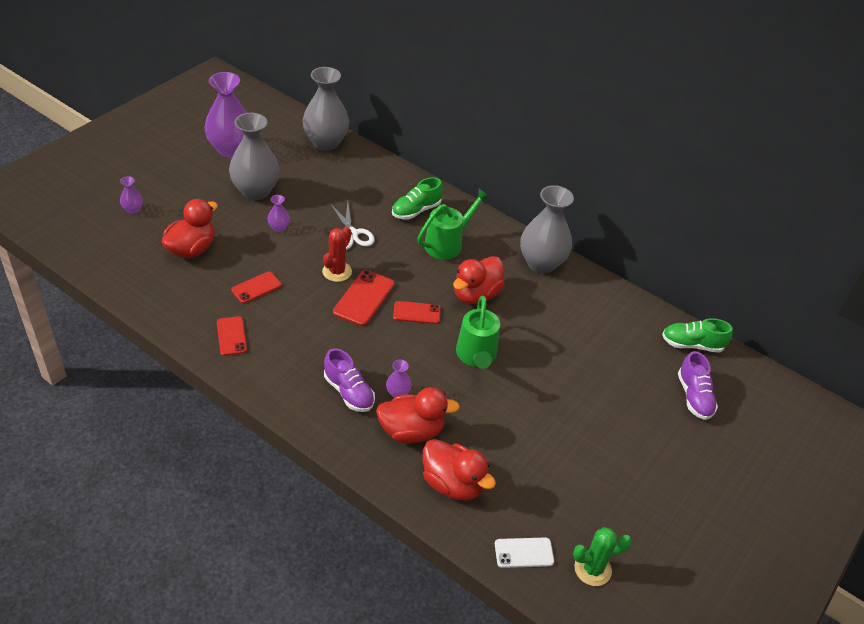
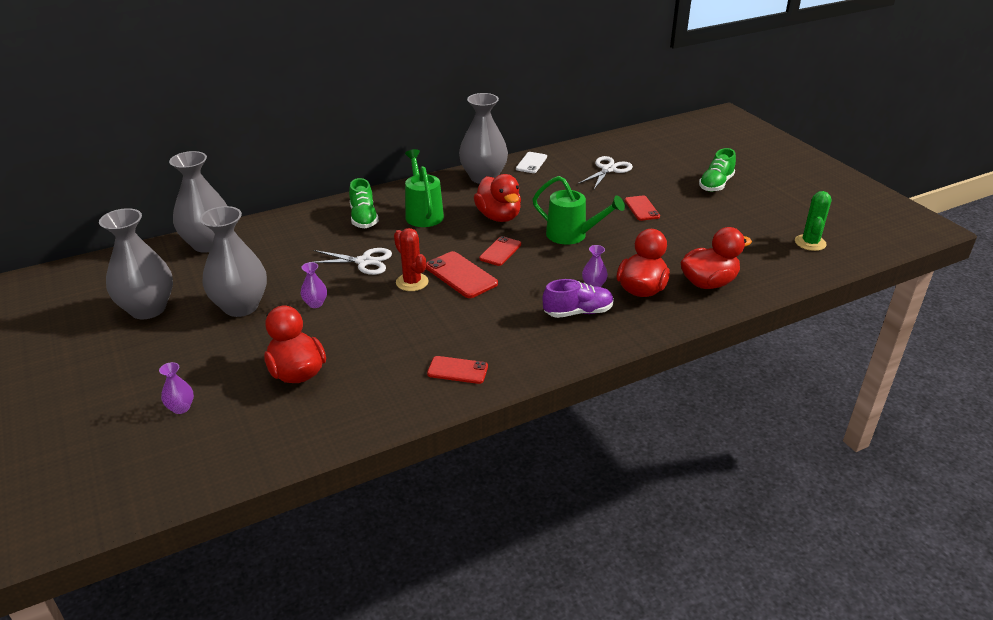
camera: 60 degrees left, 10 degrees down
purple vase [205,72,247,158] -> grey vase [99,208,173,319]
red phone [231,272,282,304] -> red phone moved to [625,196,660,221]
white phone [495,537,554,568] -> white phone moved to [516,152,547,173]
green shoe [662,318,733,353] -> green shoe moved to [699,148,736,192]
purple shoe [678,351,718,420] -> none
none -> white scissors [578,156,633,189]

